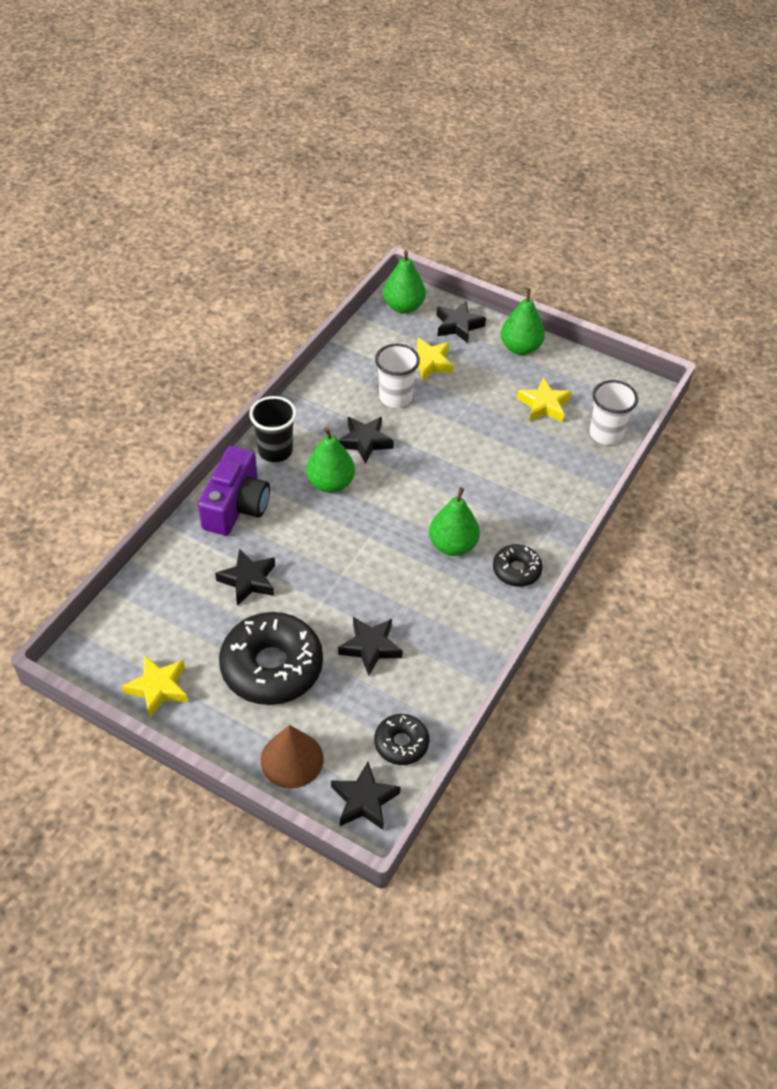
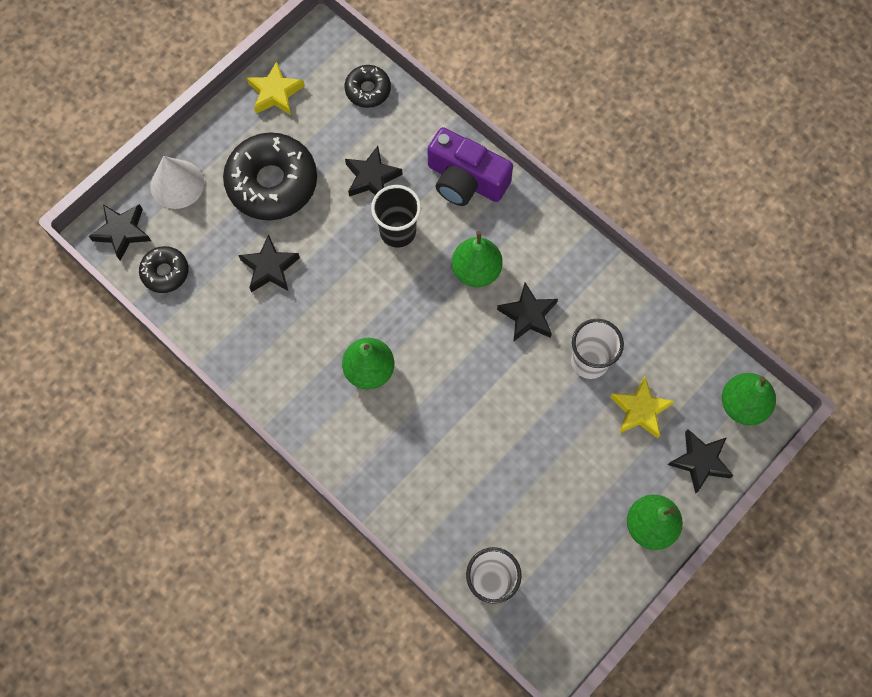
camera: 105 degrees right, 20 degrees up
black cup [249,396,296,462] -> black cup moved to [371,185,421,248]
brown cone [261,725,324,788] -> white cone [151,156,204,209]
black donut [493,544,543,587] -> black donut moved to [345,65,391,108]
yellow star [517,377,572,422] -> none

